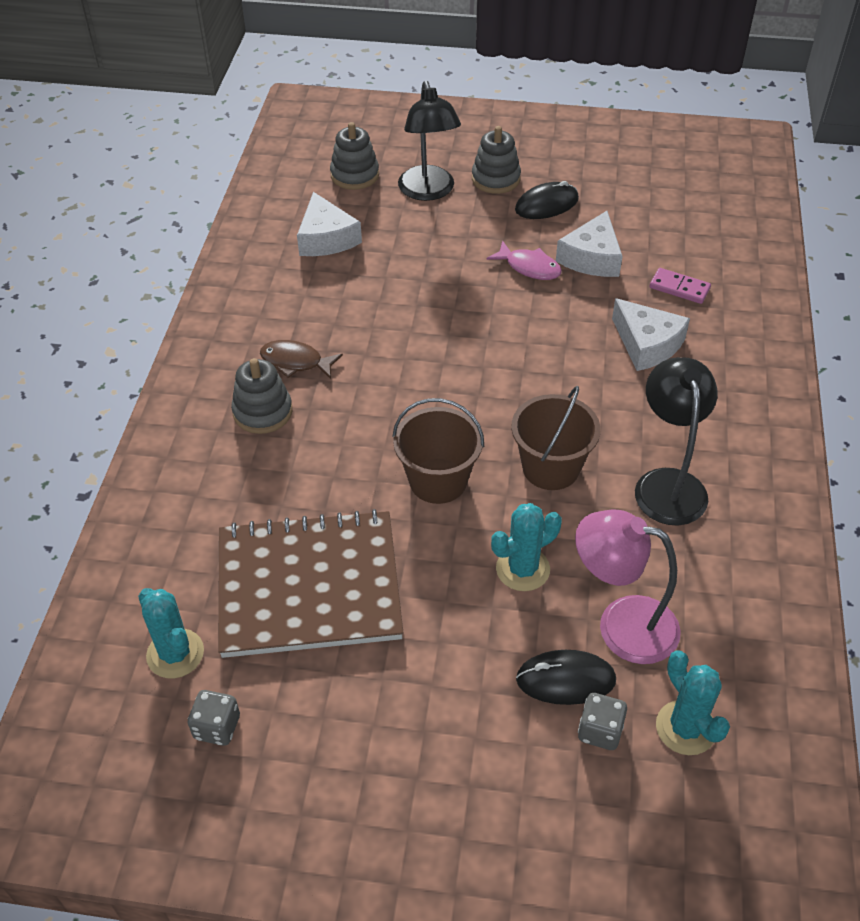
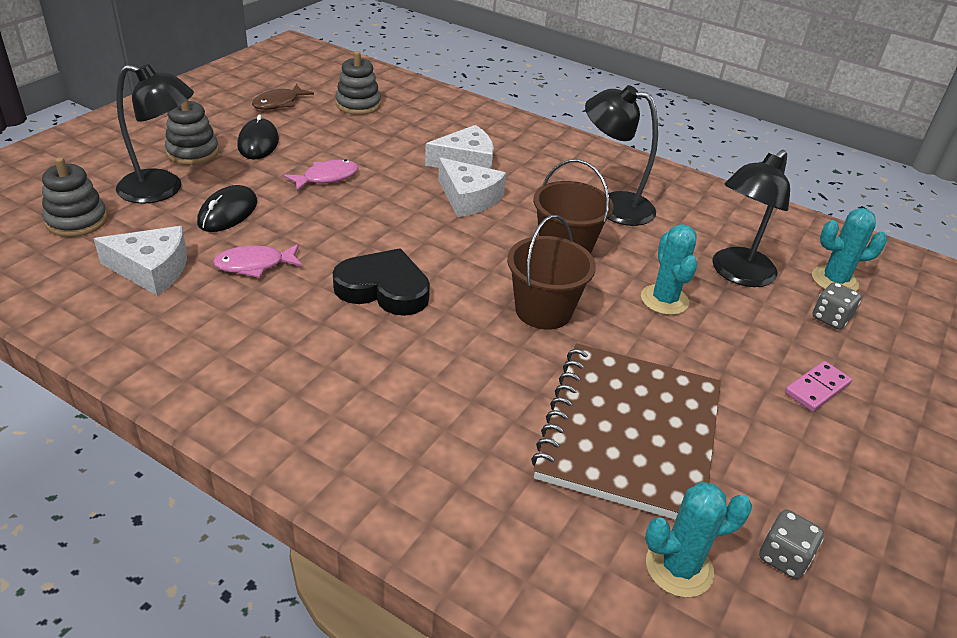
camera: 70 degrees left, 10 degrees down
grey stacking toy [231,358,292,434] -> grey stacking toy moved to [335,51,381,115]
brown fish [260,340,343,379] -> brown fish moved to [252,84,314,110]
black mouse [516,650,616,705] -> black mouse moved to [197,185,257,232]
white cheese [556,211,622,277] -> white cheese moved to [438,158,506,217]
pink lamp [575,510,681,664] -> black lamp [712,150,790,287]
pink domino [650,268,711,304] -> pink domino moved to [785,361,852,412]
none -> pink fish [213,244,303,278]
none -> black heart [333,248,430,316]

